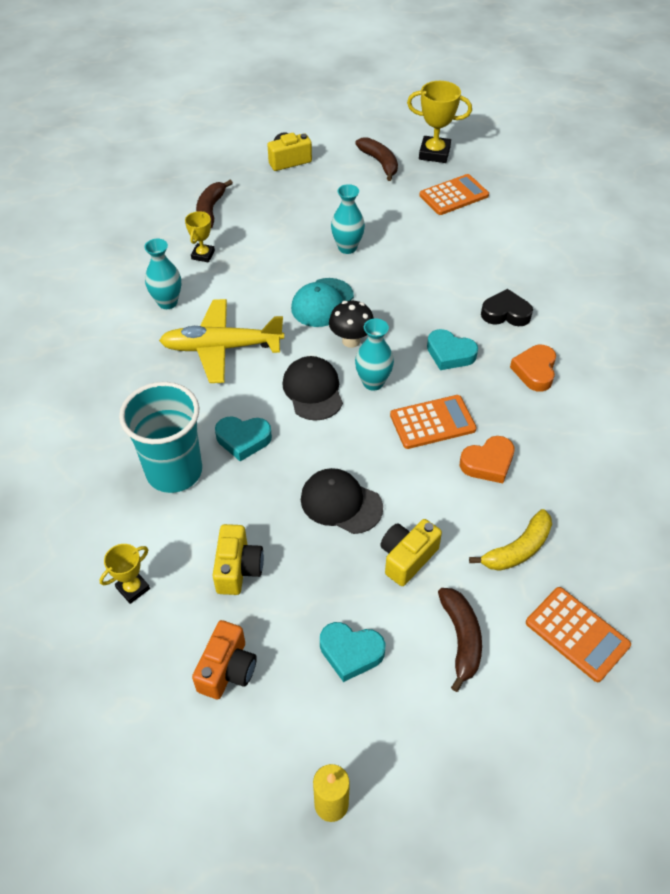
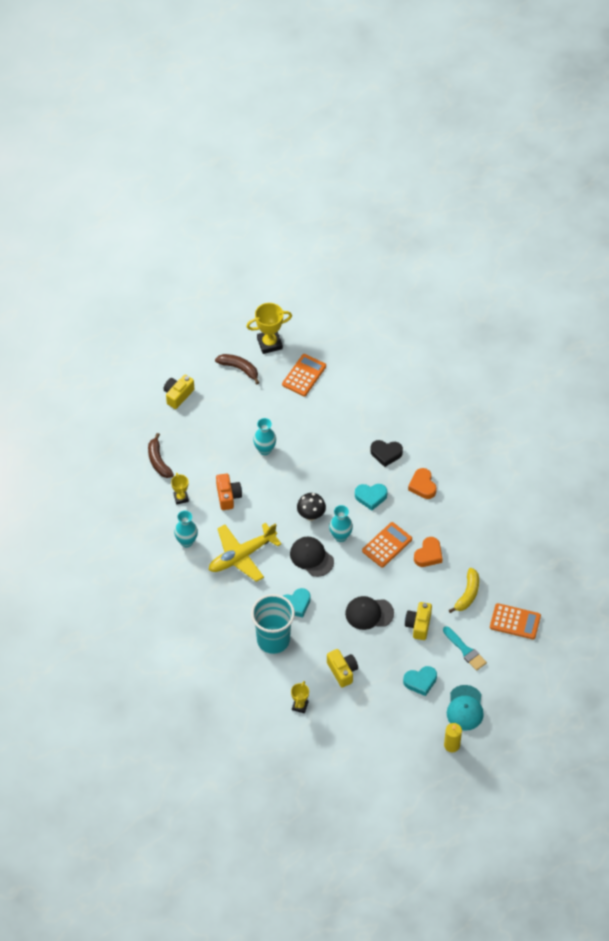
camera: 30 degrees left, 5 degrees up
orange camera [192,620,257,699] -> orange camera moved to [216,473,242,510]
turquoise cap [291,278,354,327] -> turquoise cap moved to [447,685,484,731]
brown banana [438,588,482,692] -> turquoise brush [443,626,487,671]
black heart [481,289,533,326] -> black heart turned 150 degrees counterclockwise [370,440,403,467]

